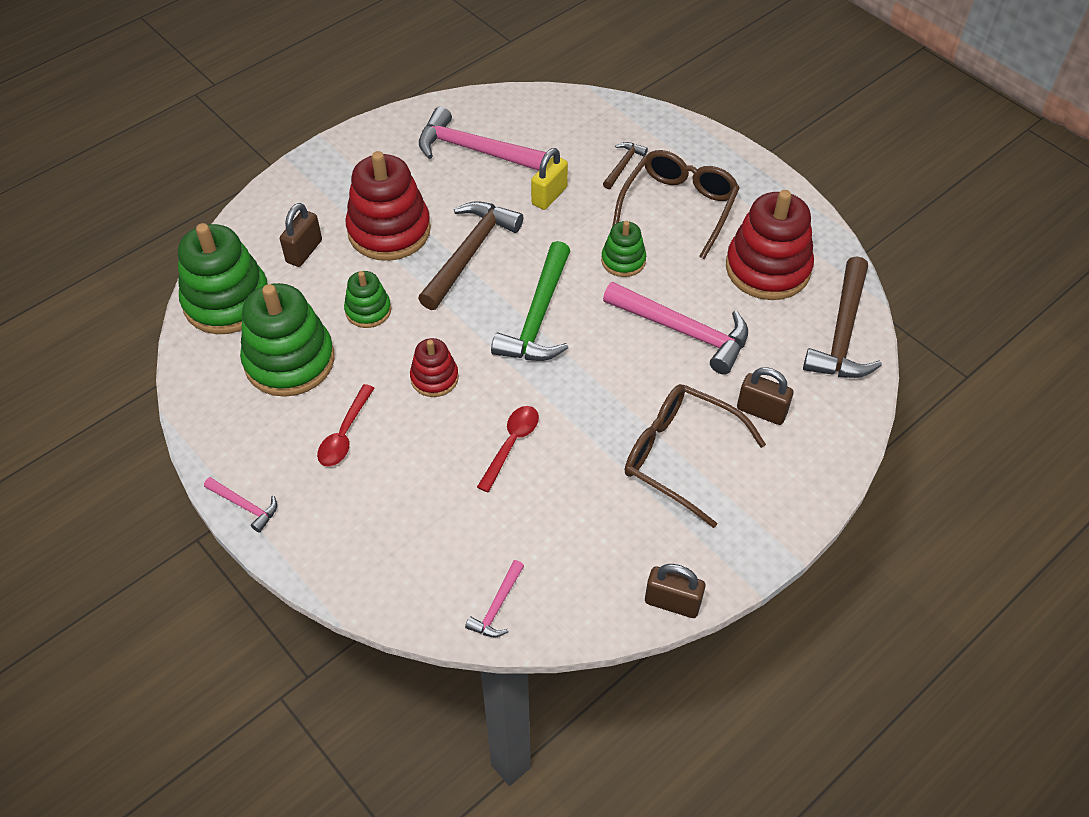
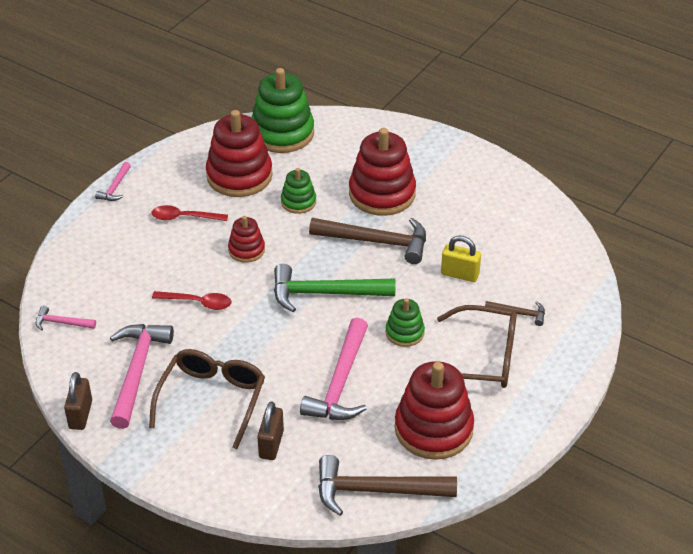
camera: 75 degrees right, 10 degrees down
green stacking toy [240,283,335,397] -> red stacking toy [206,110,273,197]
brown padlock [280,203,322,267] -> none
pink hammer [419,106,546,171] -> pink hammer moved to [110,324,174,429]

